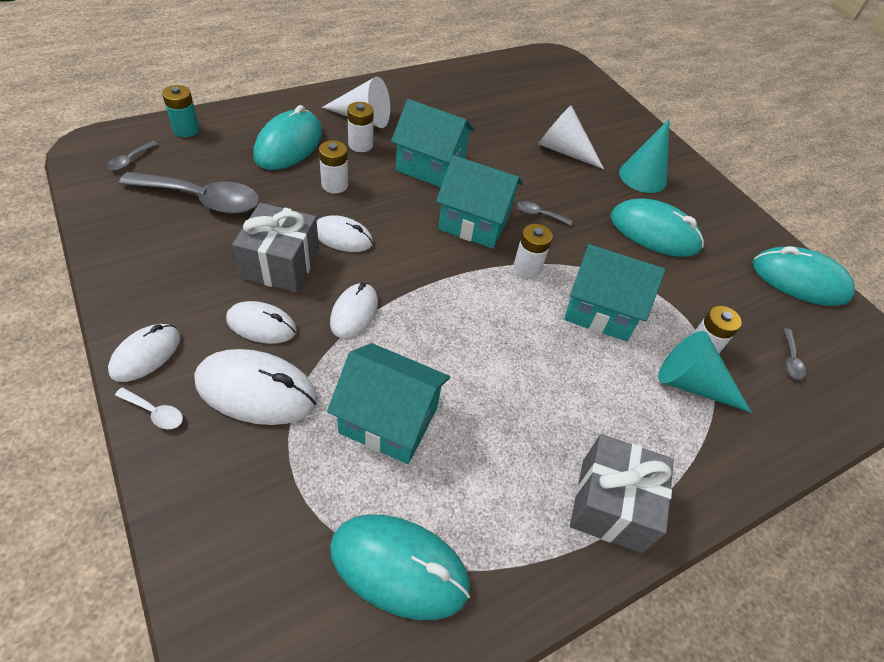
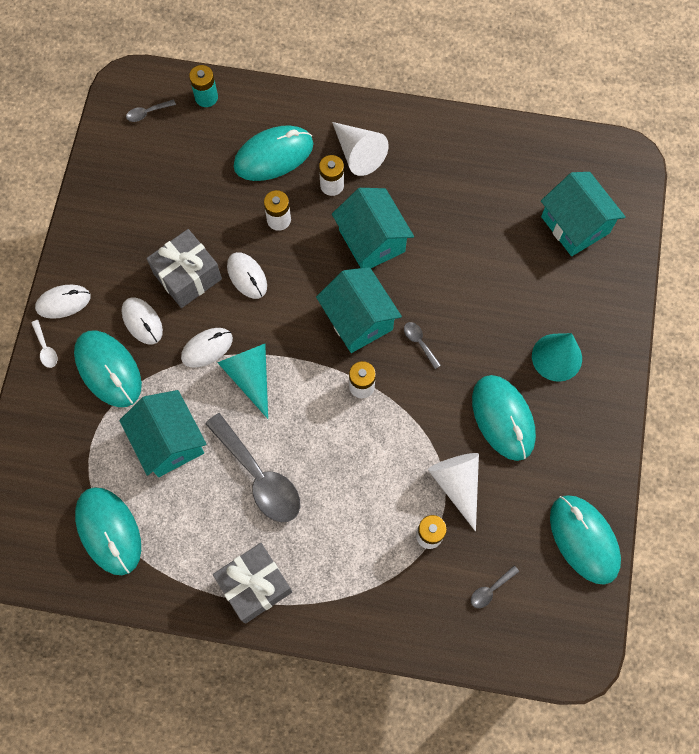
camera: 45 degrees right, 20 degrees up
grey spoon [119,172,259,214] -> grey spoon moved to [205,413,300,522]
white mouse [194,349,318,425] -> turquoise mouse [74,330,142,407]
white cone [538,105,604,169] -> white cone moved to [428,453,479,531]
turquoise house [564,244,665,341] -> turquoise house moved to [541,172,626,256]
turquoise cone [658,331,752,413] -> turquoise cone moved to [217,344,268,419]

